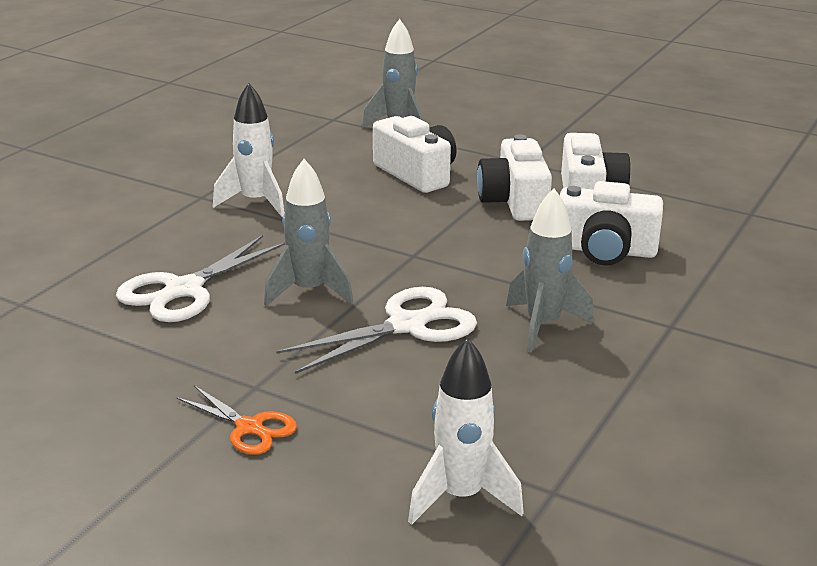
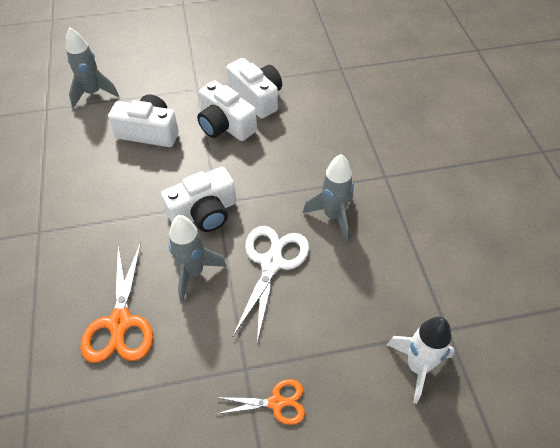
camera: 40 degrees left, 25 degrees up
white scissors [116,235,285,322] -> orange scissors [80,242,153,363]
white rocket [213,83,285,217] -> none
white camera [560,181,663,265] -> white camera moved to [161,167,236,232]

